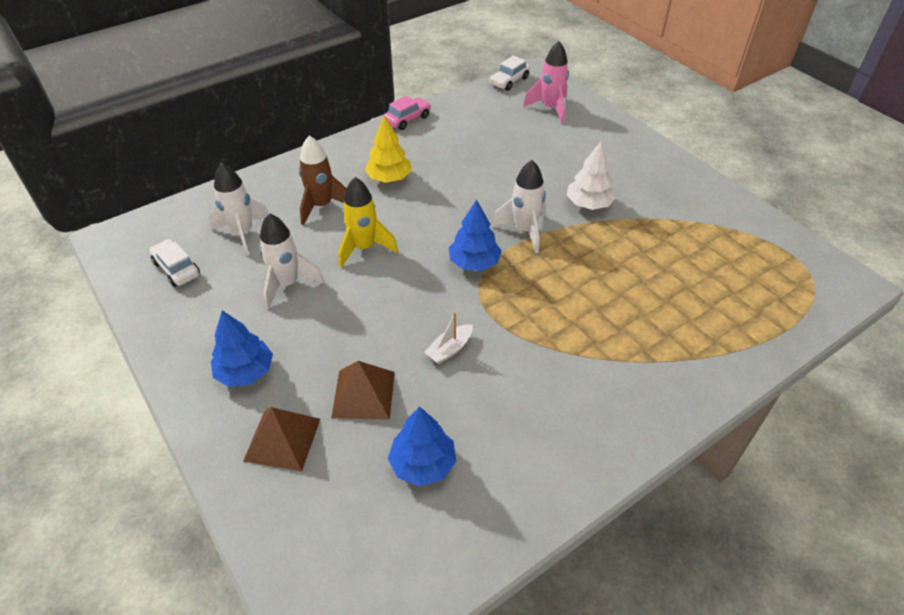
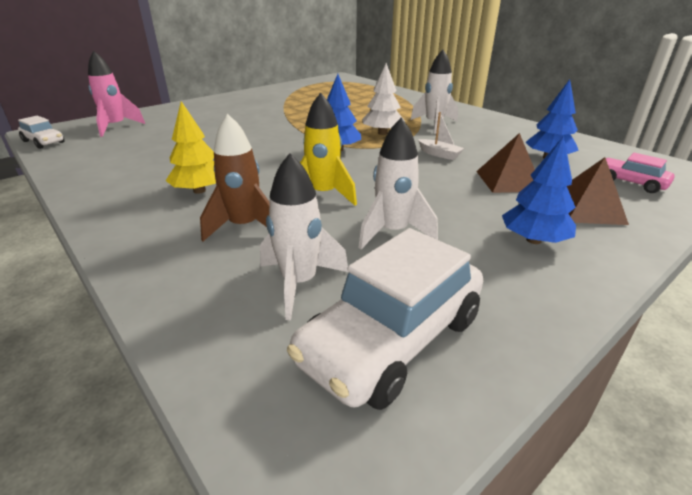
camera: 95 degrees left, 15 degrees down
white car [149,239,200,287] -> white car [287,228,483,410], size x1.92
pink car [383,96,431,130] -> pink car moved to [606,153,675,193]
white rocket [492,160,546,253] -> white rocket moved to [411,50,458,134]
white tree [567,142,616,210] -> white tree moved to [362,63,405,135]

